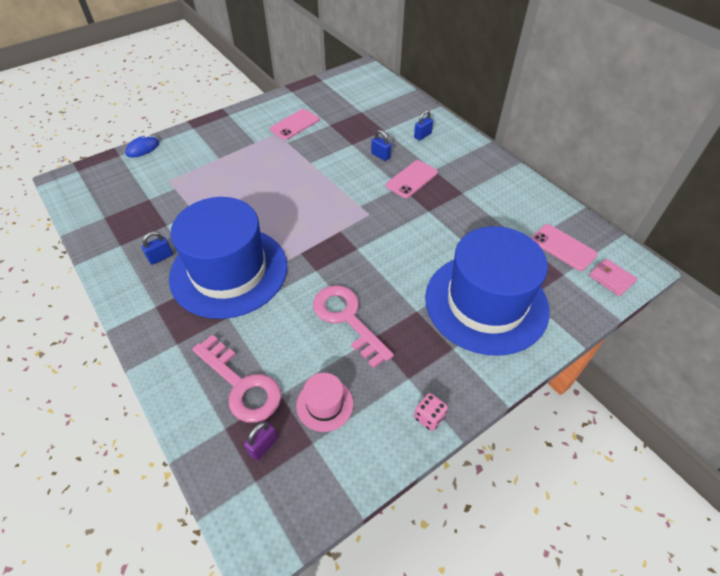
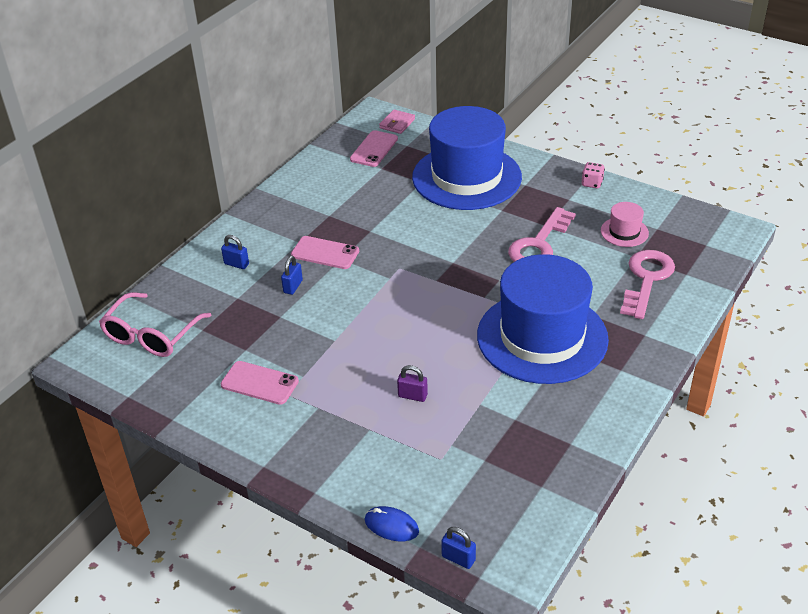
camera: 110 degrees left, 10 degrees down
blue padlock [142,231,173,265] -> blue padlock moved to [441,527,476,569]
purple padlock [244,421,278,461] -> purple padlock moved to [397,365,428,402]
none -> pink glasses [99,292,212,357]

